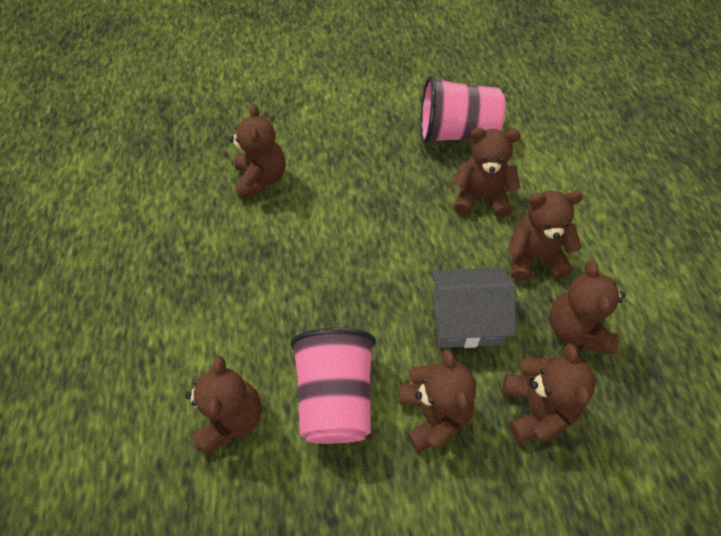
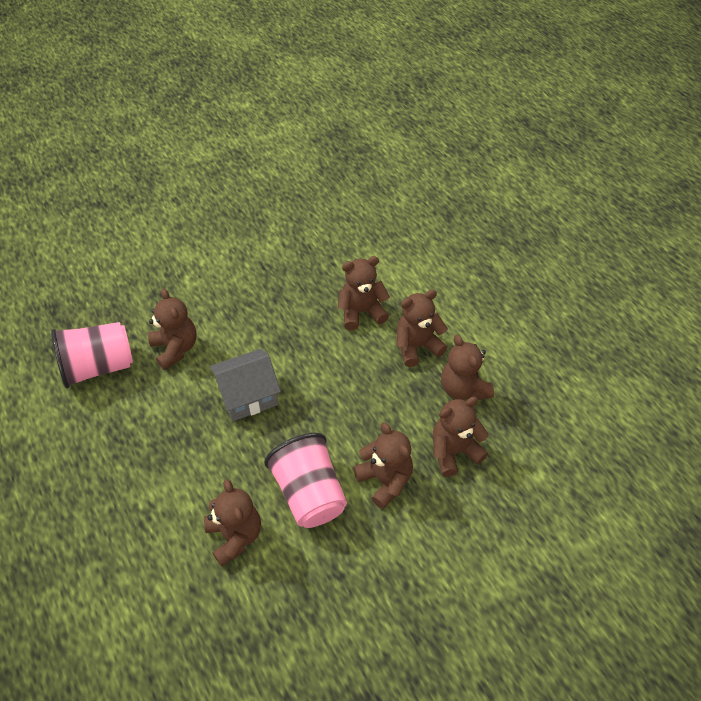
camera: 25 degrees left, 5 degrees down
pink cup [420,75,505,144] -> pink cup moved to [51,322,133,388]
grey house [431,268,516,348] -> grey house moved to [210,349,281,421]
brown teddy bear [503,344,595,443] -> brown teddy bear turned 90 degrees counterclockwise [433,397,489,477]

